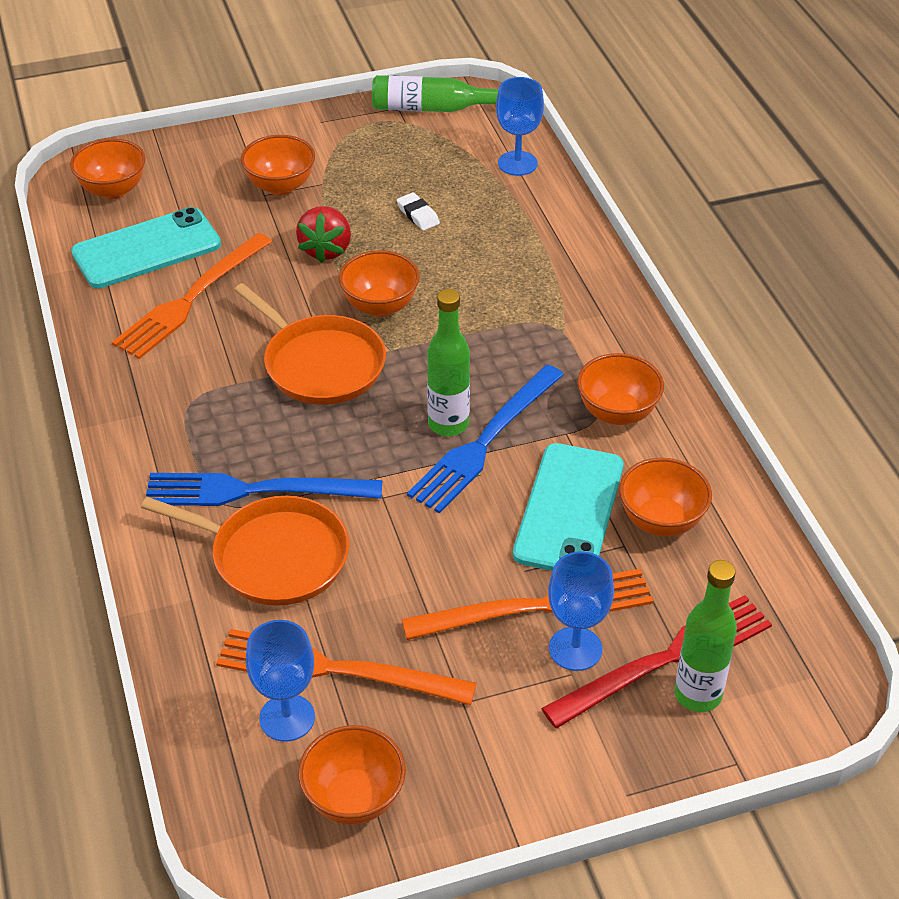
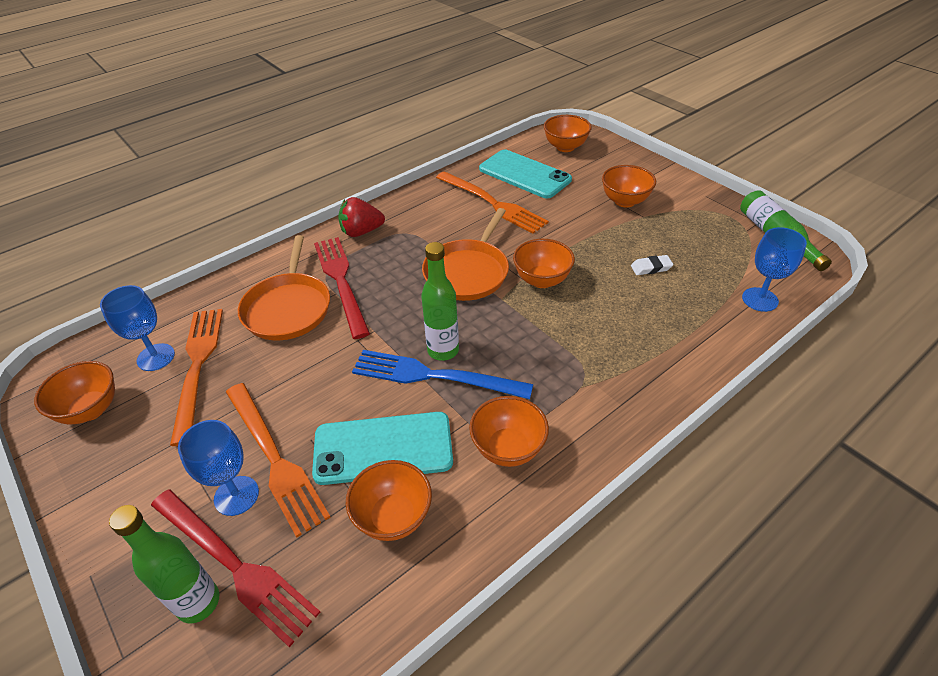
camera: 70 degrees right, 0 degrees up
orange fork [112,233,272,359] -> orange fork turned 150 degrees counterclockwise [436,171,549,234]
blue fork [146,473,382,506] -> red fork [314,237,370,339]
red strawberry [296,206,351,263] -> red strawberry moved to [338,197,385,237]
white eraser [397,192,440,231] -> white eraser turned 45 degrees clockwise [631,255,673,275]

